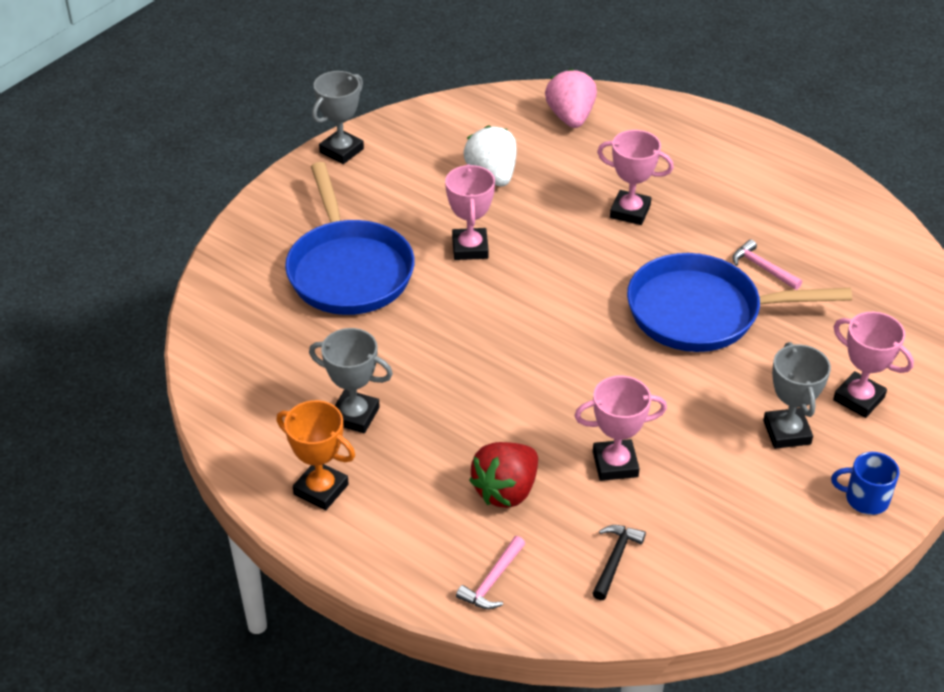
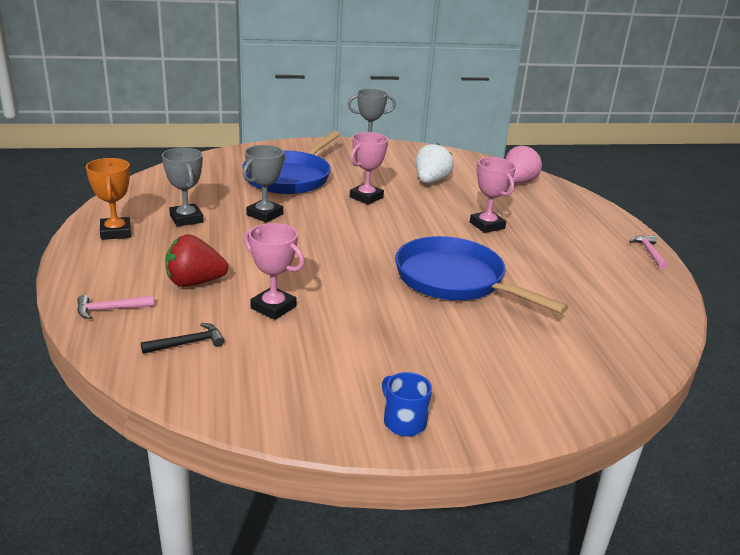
camera: 40 degrees right, 15 degrees down
pink hammer [732,239,802,290] -> pink hammer moved to [629,235,668,269]
grey trophy [763,342,831,449] -> grey trophy moved to [243,145,285,223]
pink trophy [833,312,914,418] -> none

